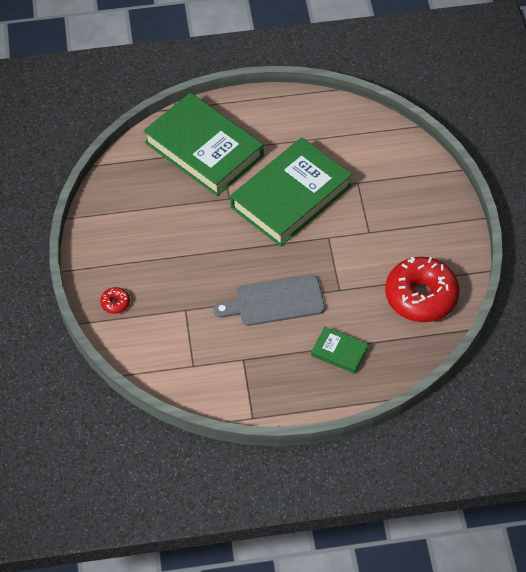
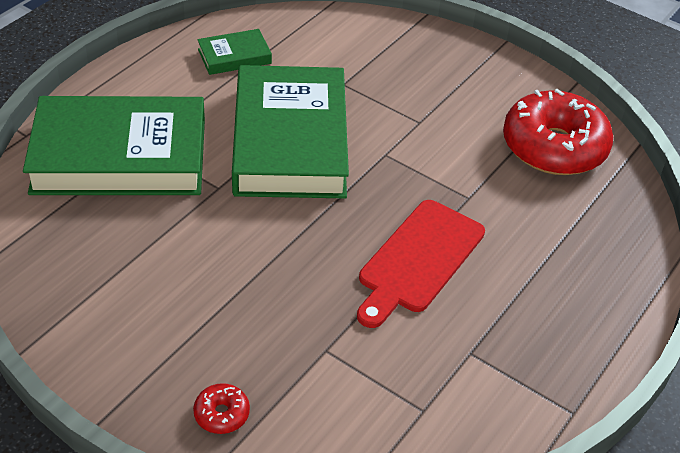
camera: 50 degrees left, 10 degrees down
grey cutting board [213,275,325,326] -> red cutting board [357,200,485,328]
green book [311,327,368,373] -> green book moved to [197,29,272,75]

